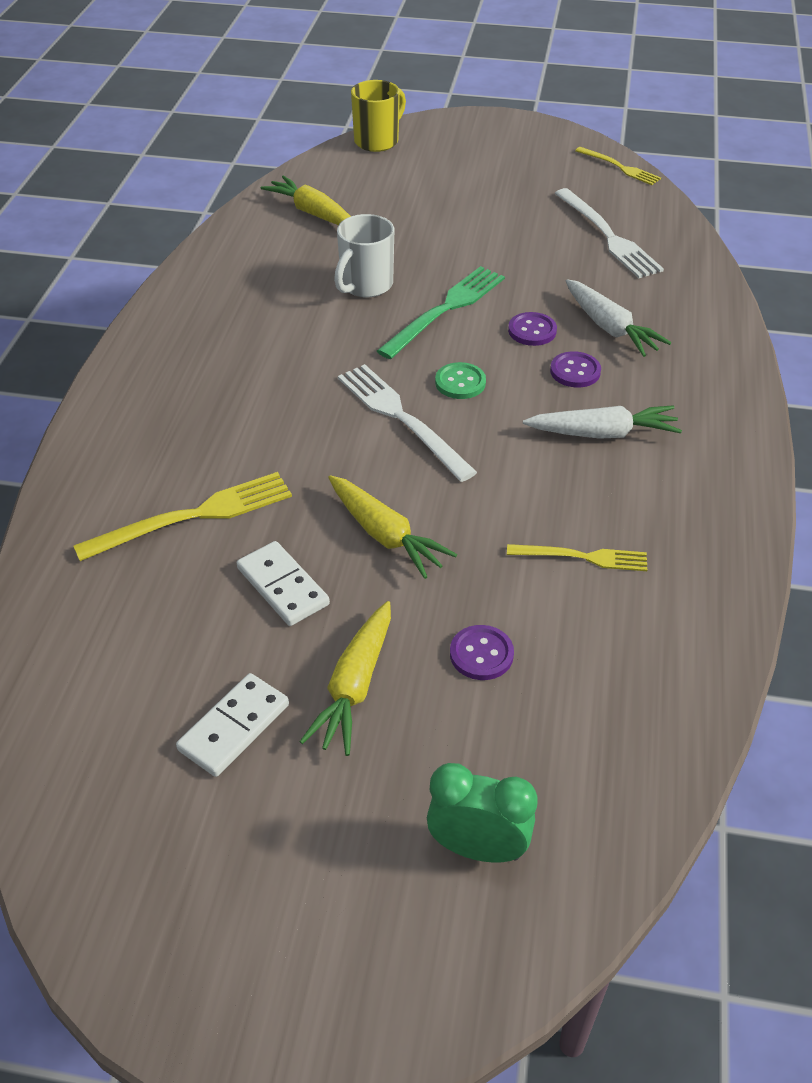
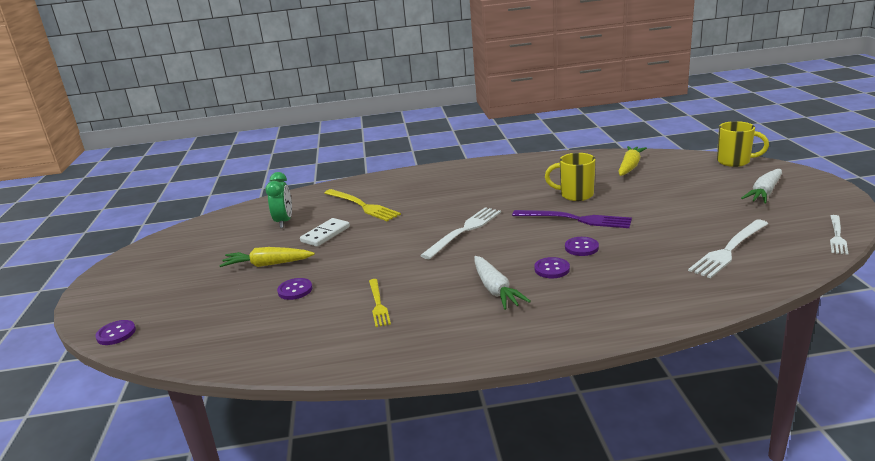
camera: 75 degrees right, 20 degrees down
white domino [176,673,289,777] -> none
yellow carrot [328,475,457,579] -> none
white mug [334,214,395,297] -> yellow mug [545,153,596,201]
green fork [377,266,505,359] -> purple fork [512,210,632,228]
green clock [427,763,538,863] -> green clock moved to [265,172,292,228]
green button [435,362,486,399] -> none
white carrot [566,279,672,357] -> white carrot moved to [741,169,782,203]
yellow fork [575,147,661,185] -> white fork [830,215,848,255]
none -> purple button [95,320,136,345]

